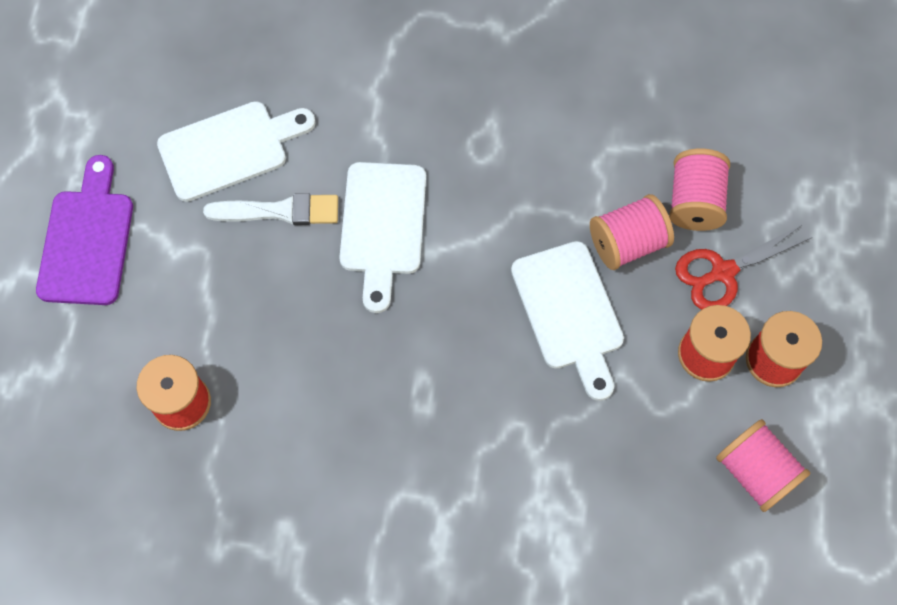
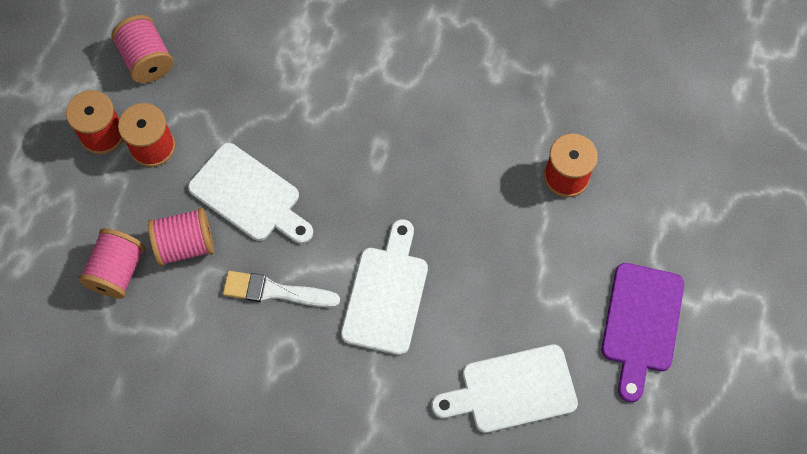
camera: 170 degrees left, 0 degrees up
white brush [203,193,338,225] -> white brush moved to [223,271,340,308]
white cutting board [511,241,624,401] -> white cutting board turned 135 degrees clockwise [188,143,313,244]
red scissors [675,224,812,309] -> none

